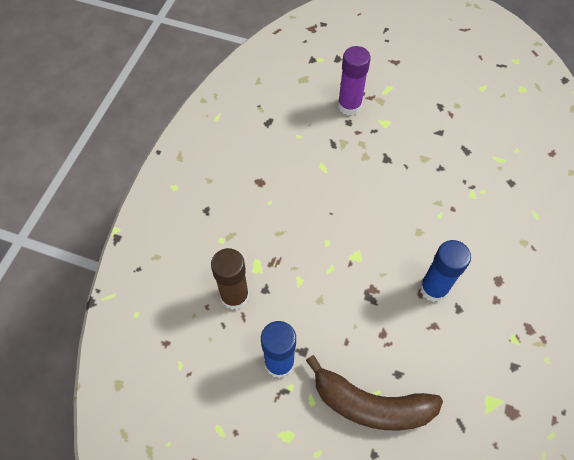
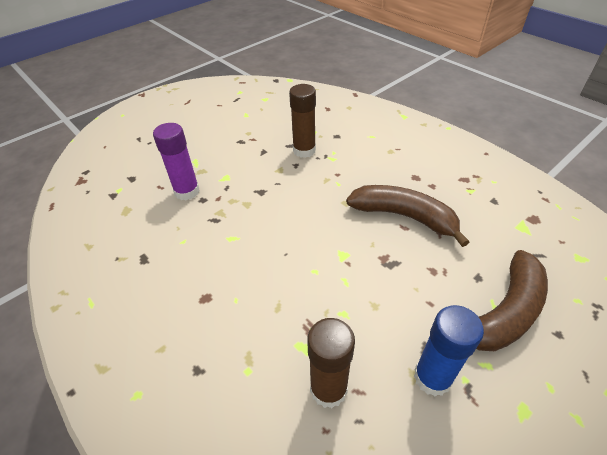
camera: 60 degrees left, 15 degrees down
blue glue stick [420,240,471,302] -> brown banana [346,185,469,247]
none -> brown glue stick [289,84,316,158]

